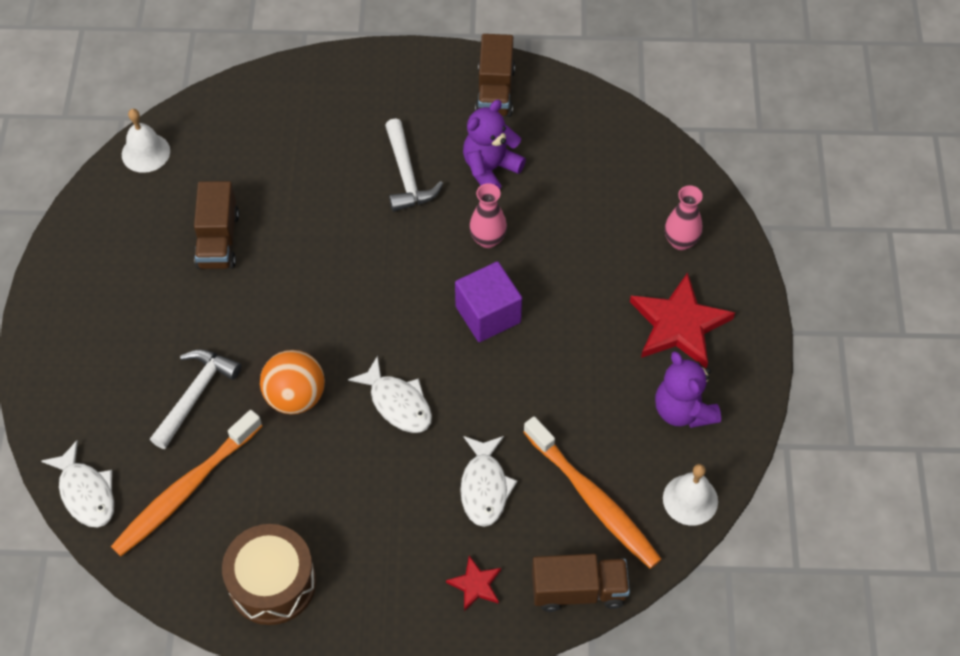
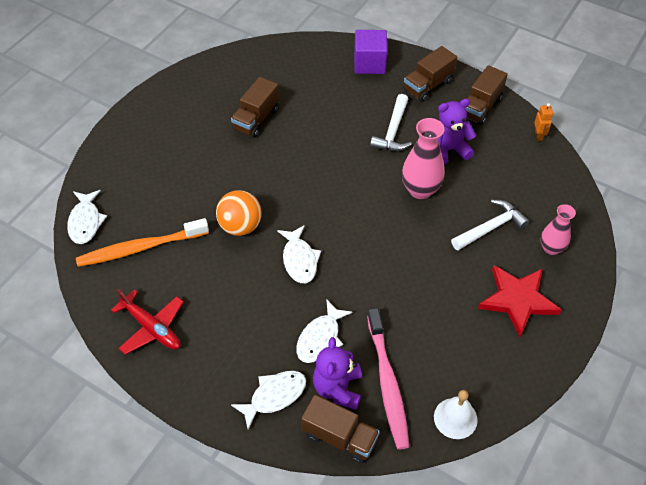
camera: 30 degrees right, 5 degrees down
white bell [122,109,170,173] -> none
white hammer [150,350,241,449] -> white hammer moved to [451,200,530,250]
brown drum [222,524,316,625] -> red plane [111,289,184,355]
red star [446,556,501,611] -> white fish [231,371,306,429]
purple cube [455,261,522,342] -> purple cube moved to [354,30,387,74]
pink vase [469,183,507,248] -> pink vase [402,118,445,199], size x1.55
orange toothbrush [523,416,662,569] -> pink toothbrush [367,308,409,450]
purple teddy bear [655,351,721,428] -> purple teddy bear moved to [313,337,362,410]
none -> brown truck [403,46,457,102]
none -> orange robot [534,103,553,141]

